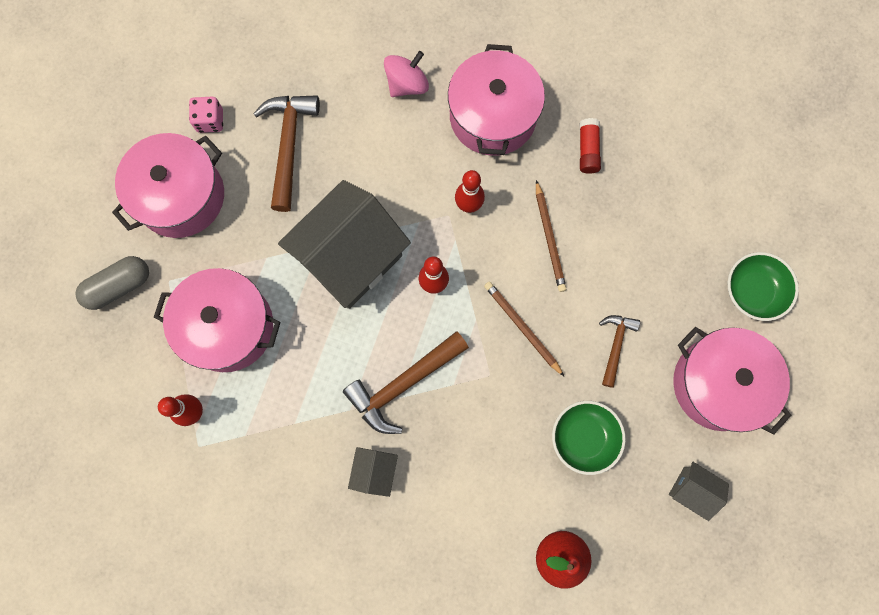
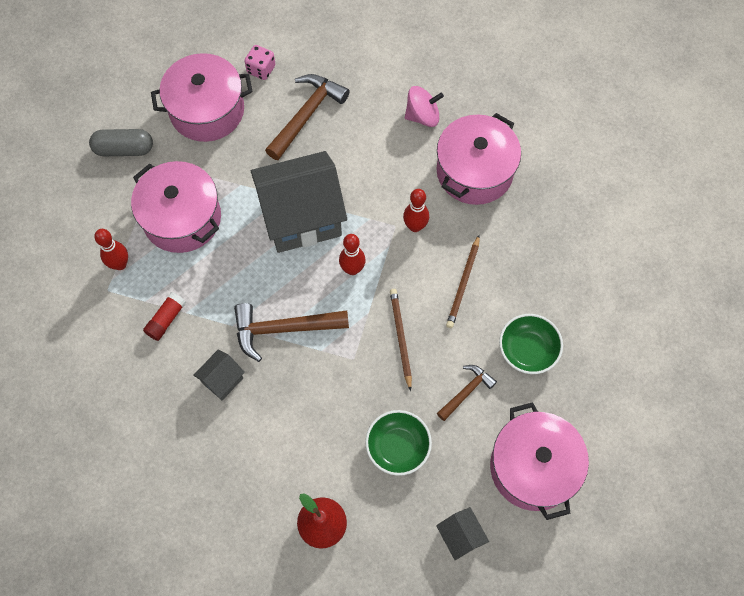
camera: 30 degrees right, 10 degrees down
red glue stick [580,118,601,174] -> red glue stick moved to [143,292,186,341]
green bowl [728,252,799,321] -> green bowl moved to [499,314,563,374]

